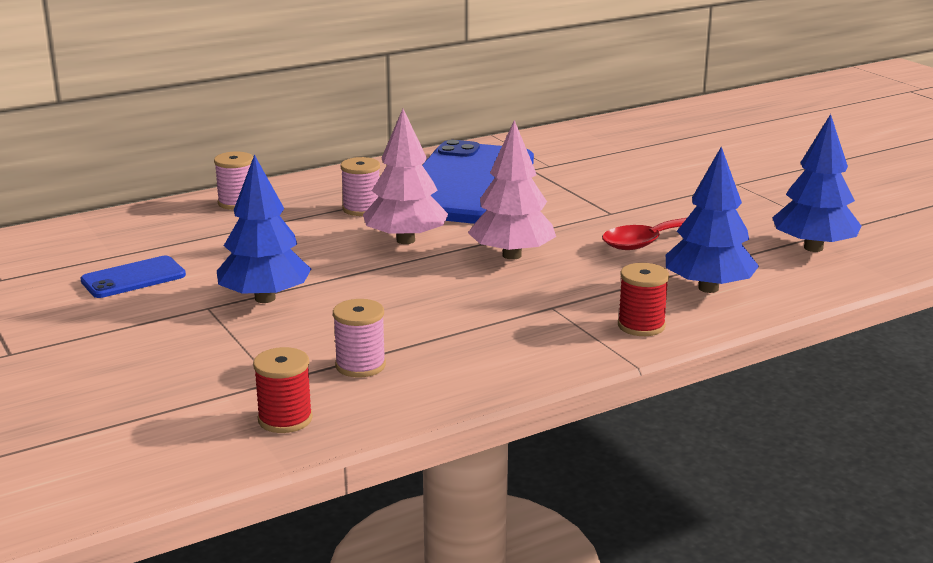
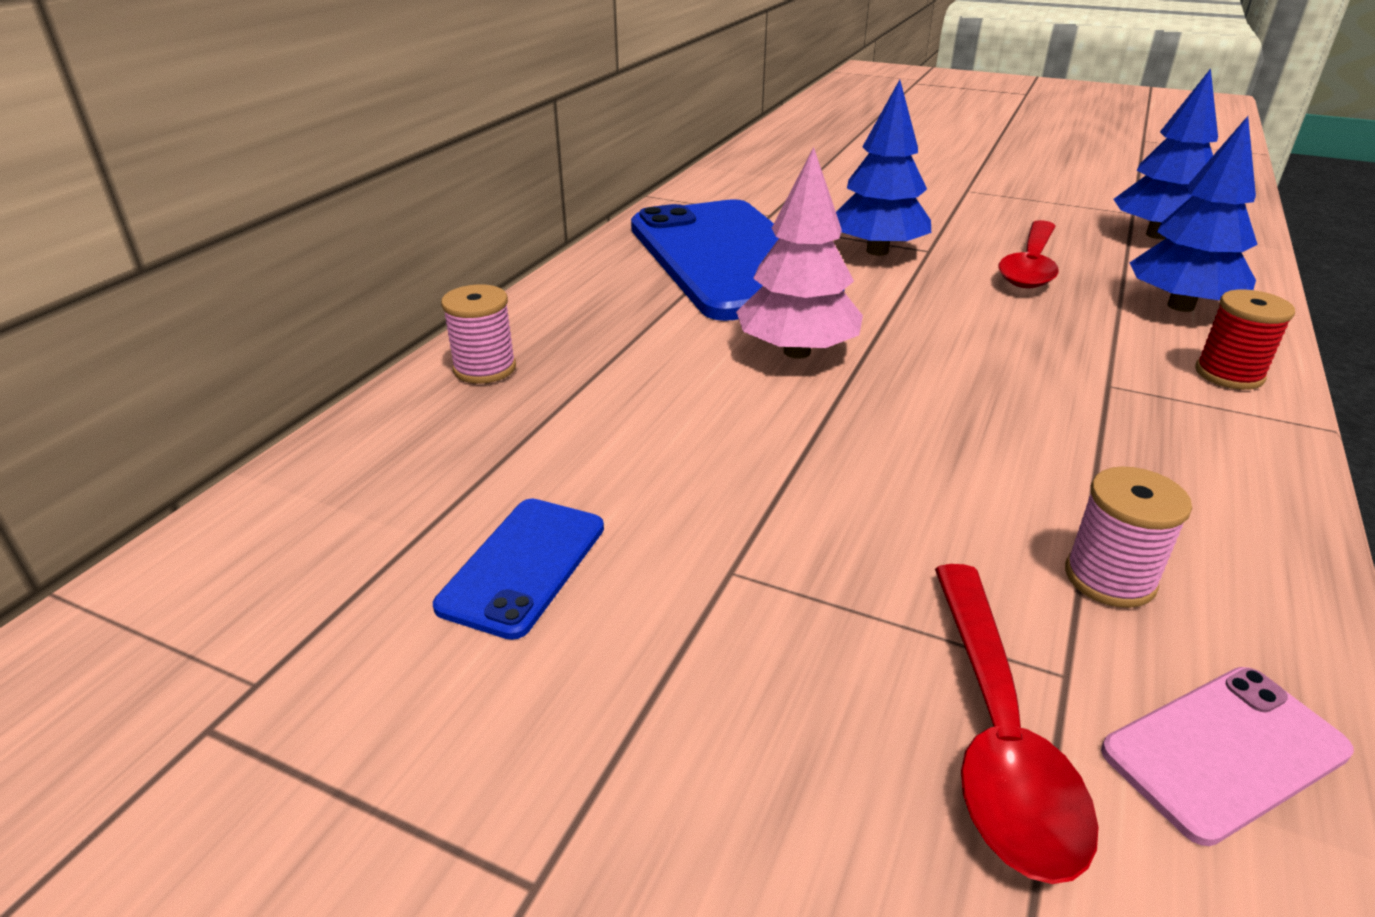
camera: 35 degrees left, 10 degrees up
blue tree [217,154,311,303] -> blue tree moved to [836,80,931,256]
red spool [253,347,313,433] -> pink phone [1101,667,1354,846]
pink spool [341,157,380,216] -> none
pink tree [468,120,556,260] -> none
none -> red spoon [935,564,1098,884]

